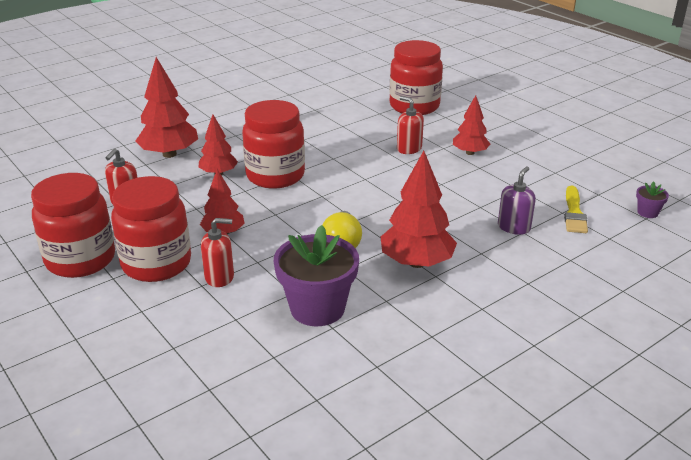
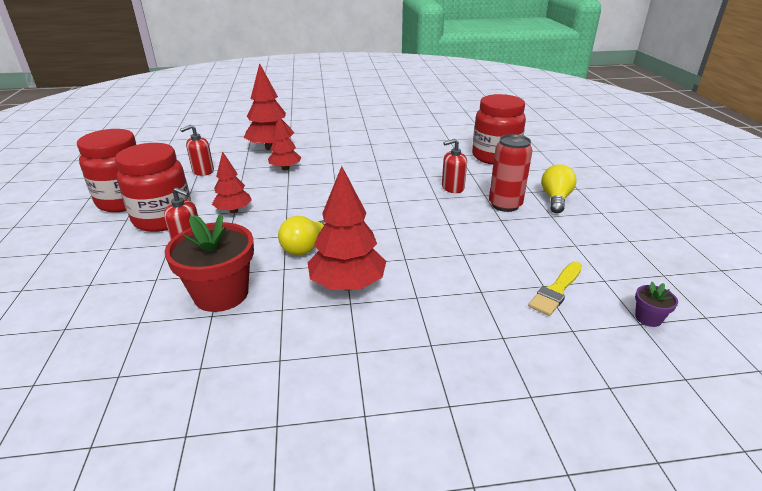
camera: 30 degrees right, 0 degrees up
red jar [242,100,305,189] -> none
purple flower pot [274,225,359,326] -> red flower pot [164,214,254,312]
red soap dispenser [397,96,424,154] -> red soap dispenser turned 90 degrees counterclockwise [442,139,467,193]
red tree [453,95,490,155] -> red can [489,134,533,212]
purple soap dispenser [498,166,536,235] -> none
none -> yellow light bulb [541,164,577,213]

